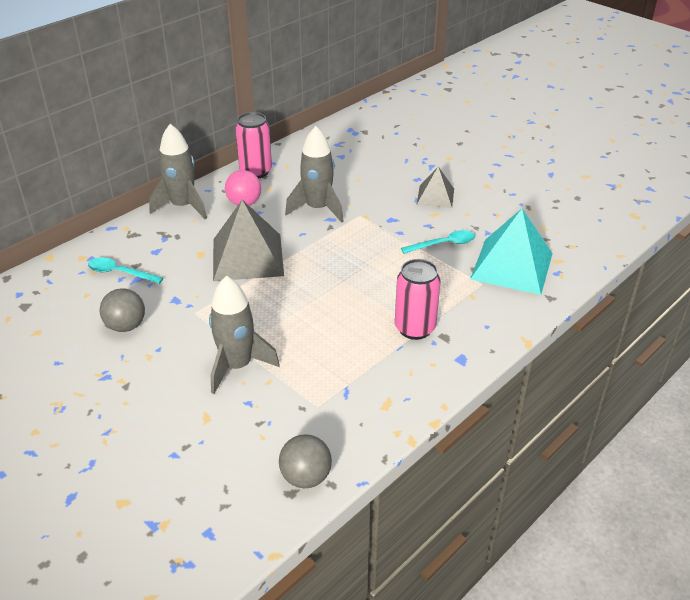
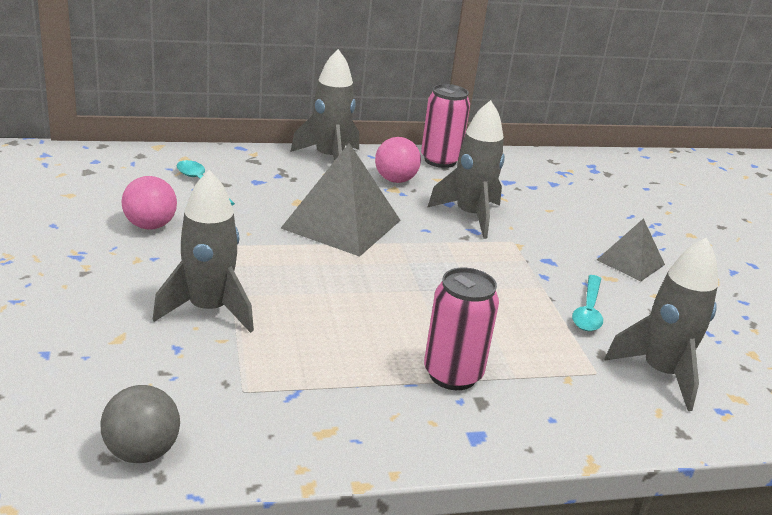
camera: 30 degrees right, 10 degrees down
grey ball [100,288,145,332] -> pink ball [122,176,177,229]
turquoise spoon [401,230,475,254] -> turquoise spoon turned 90 degrees clockwise [572,275,603,331]
turquoise pyramid [470,209,553,295] -> grey rocket [604,237,718,411]

